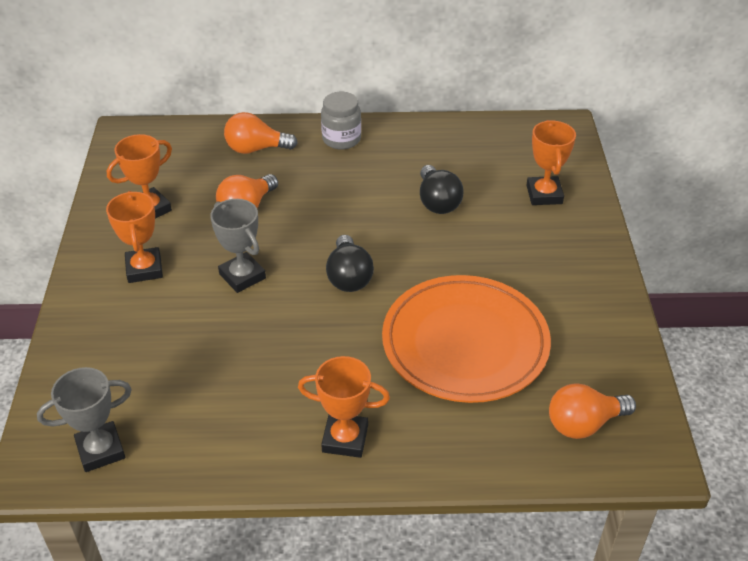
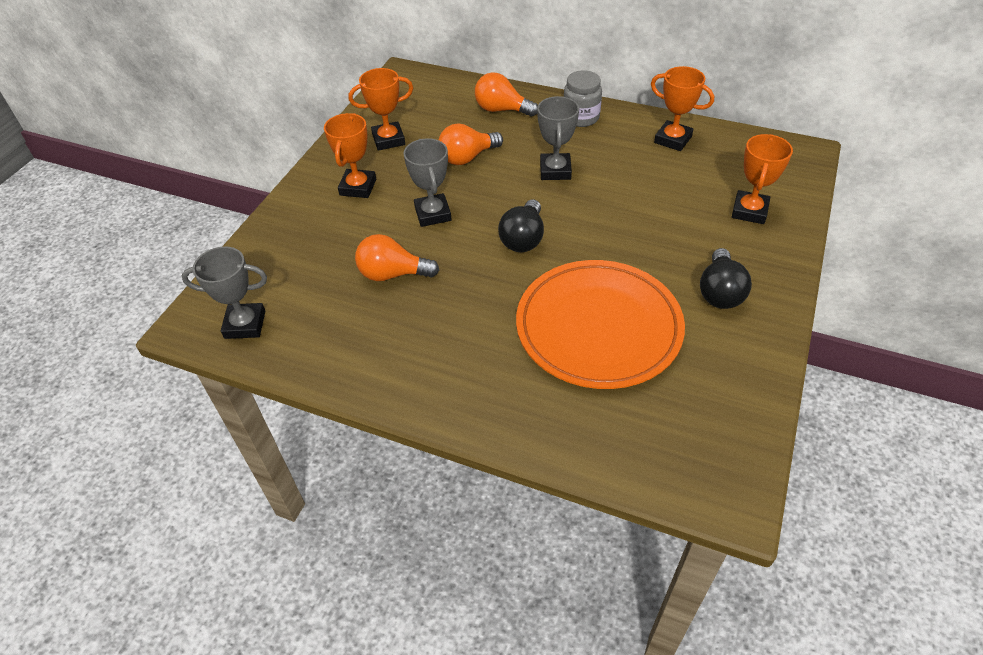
camera: 25 degrees right, 5 degrees up
orange trophy [298,356,390,458] -> orange trophy moved to [651,66,714,151]
black light bulb [420,165,464,214] -> black light bulb moved to [700,248,752,309]
orange light bulb [549,383,636,439] -> orange light bulb moved to [355,234,439,281]
none -> grey trophy [537,96,579,180]

